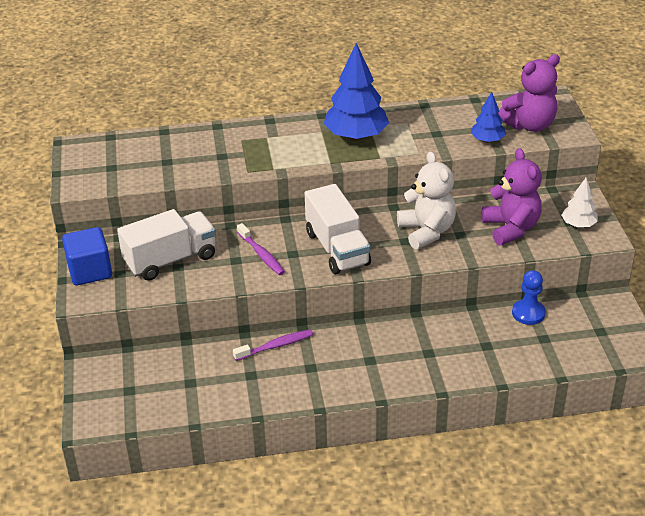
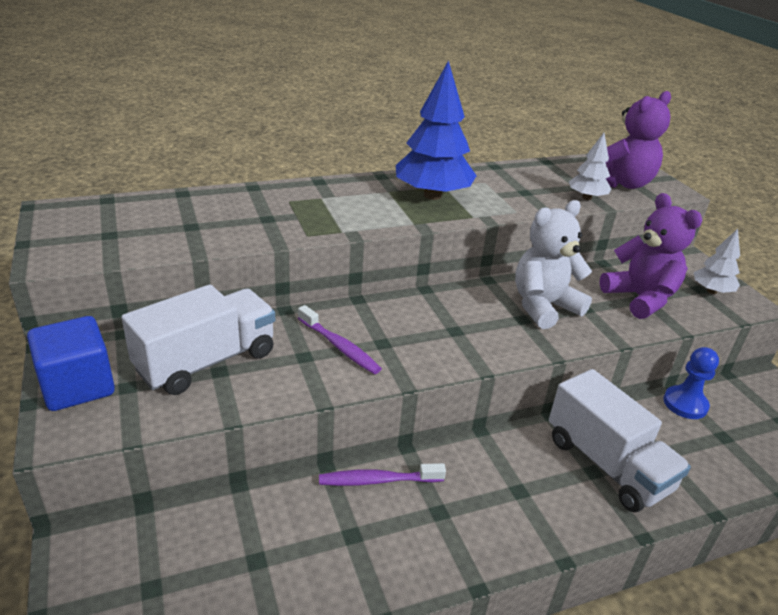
camera: 15 degrees left, 5 degrees down
purple toothbrush [233,329,313,361] -> purple toothbrush turned 150 degrees counterclockwise [319,463,446,486]
white truck [305,184,371,274] -> white truck moved to [549,369,691,512]
white teddy bear [397,151,456,249] -> white teddy bear turned 90 degrees counterclockwise [515,200,592,329]
blue tree [471,92,506,143] -> white tree [569,133,611,200]

